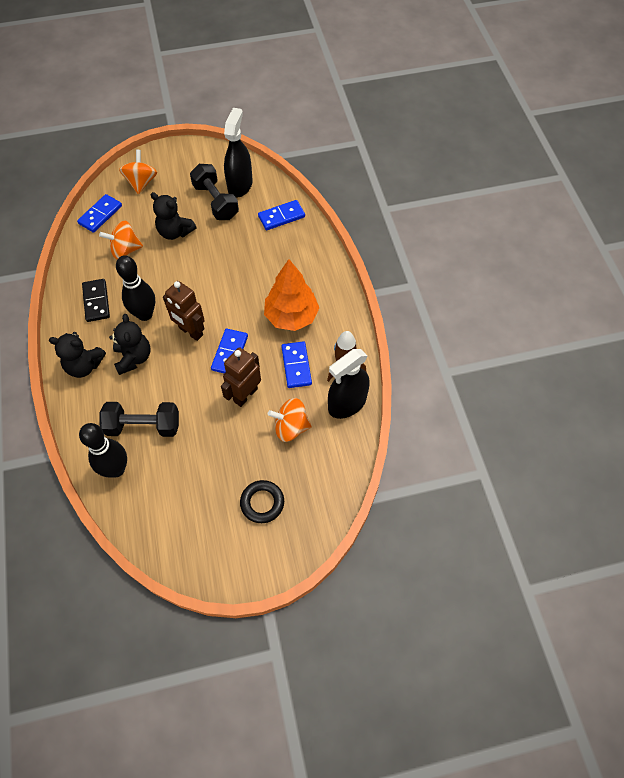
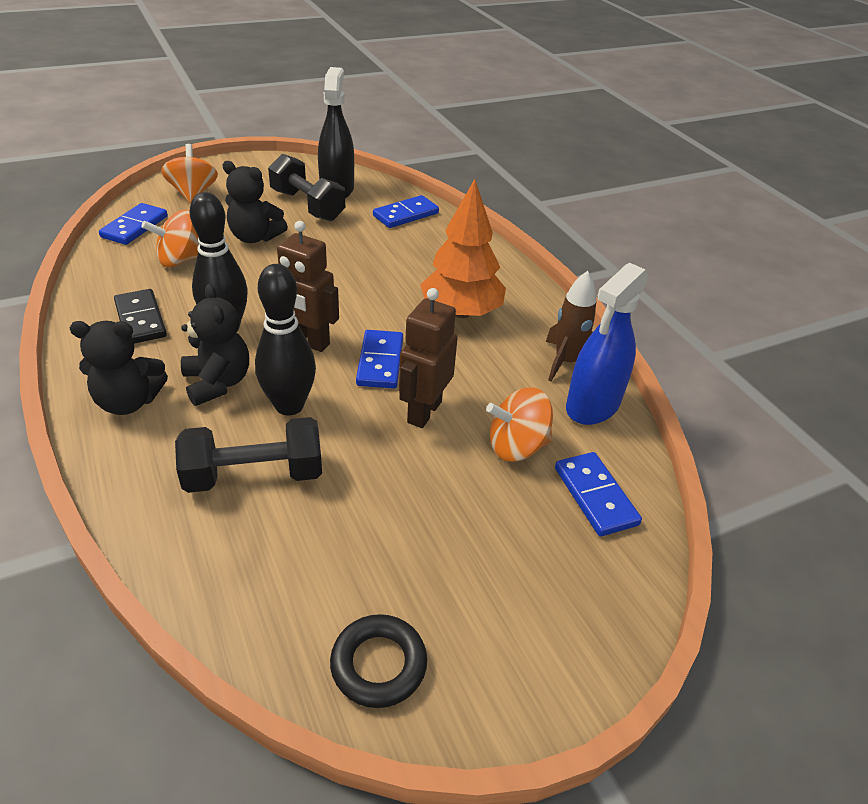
camera: 15 degrees left, 20 degrees down
black bowling pin [79,423,127,478] -> black bowling pin moved to [255,264,316,416]
black ring [240,480,284,523] -> black ring moved to [330,614,427,708]
blue domino [281,341,312,388] -> blue domino moved to [555,452,642,536]
black spray bottle [328,349,370,419] -> blue spray bottle [566,263,649,425]

